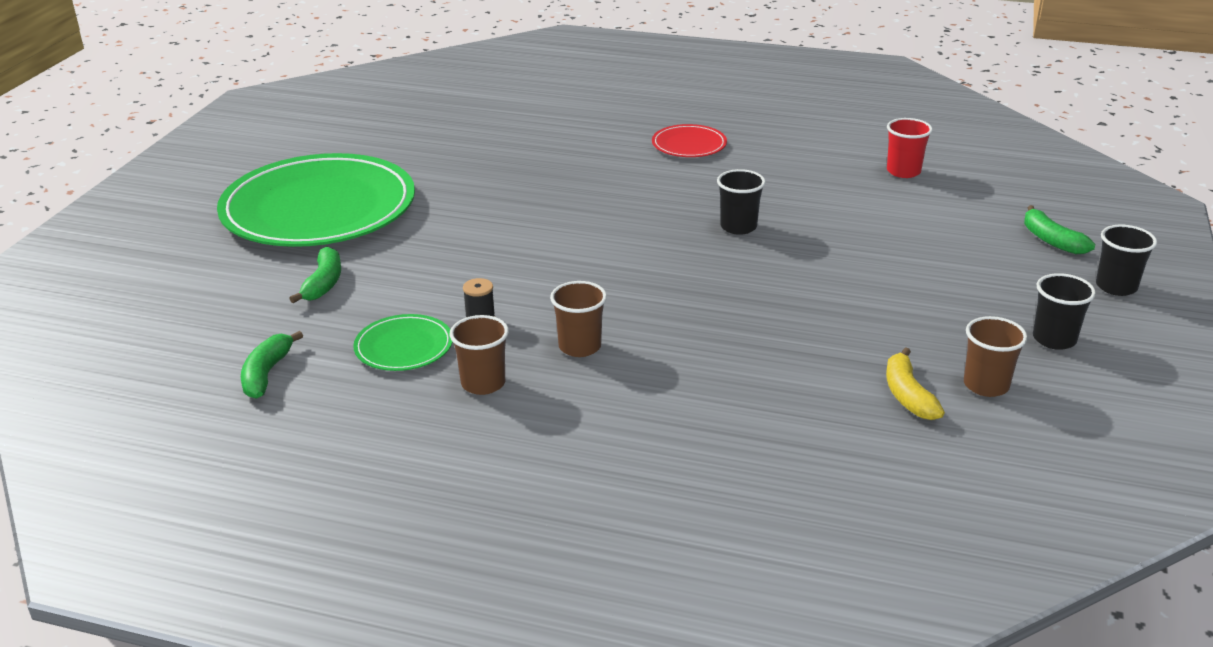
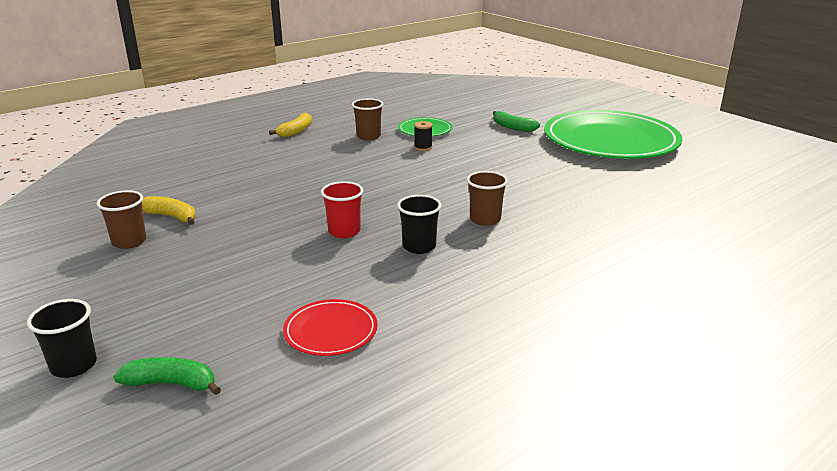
camera: 125 degrees right, 5 degrees down
green banana [241,331,303,399] -> none
brown cup [550,281,607,357] -> brown cup moved to [467,171,508,226]
red plate [652,124,727,157] -> red plate moved to [283,299,377,356]
red cup [887,118,933,178] -> red cup moved to [321,181,364,238]
black cup [1033,273,1096,350] -> none
none -> yellow banana [269,113,312,137]

